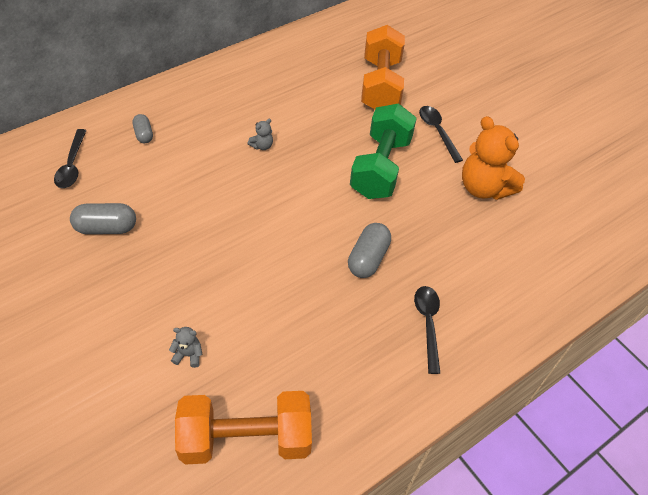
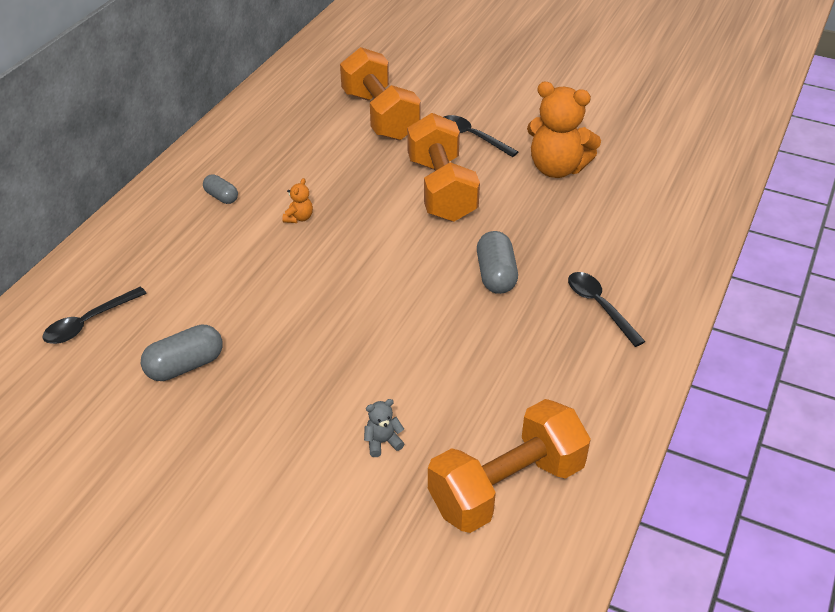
camera: 25 degrees left, 10 degrees down
black spoon [54,129,87,188] -> black spoon turned 75 degrees clockwise [42,287,147,344]
grey capsule [133,114,153,143] -> grey capsule moved to [203,174,238,204]
grey teddy bear [248,119,273,150] -> orange teddy bear [282,178,313,223]
green dumbbell [350,103,417,199] -> orange dumbbell [407,113,480,222]

